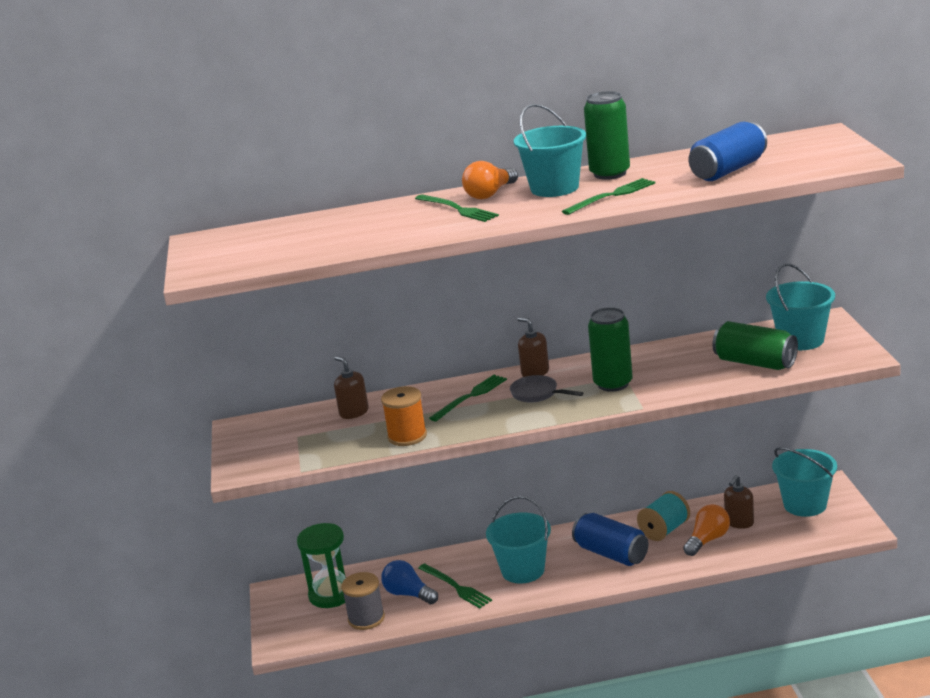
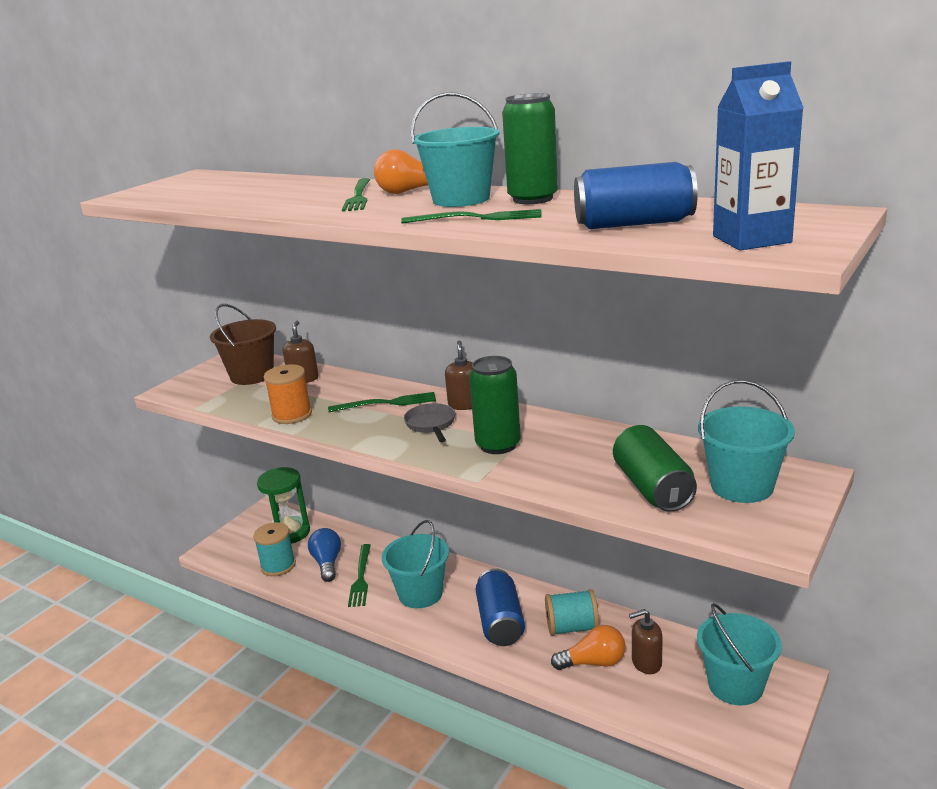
camera: 40 degrees right, 0 degrees up
grey spool [341,572,385,630] -> turquoise spool [253,522,296,576]
none -> brown bucket [210,304,276,385]
none -> blue carton [713,61,804,250]

